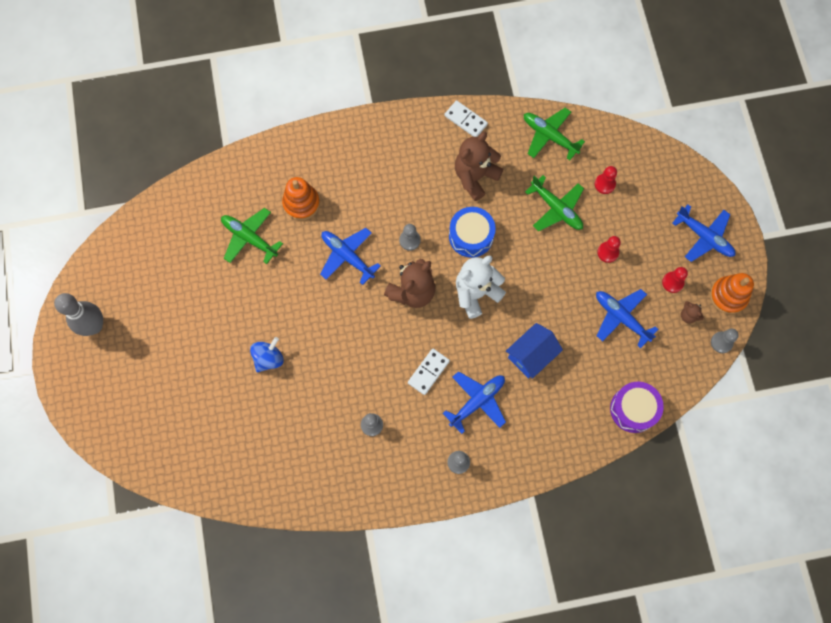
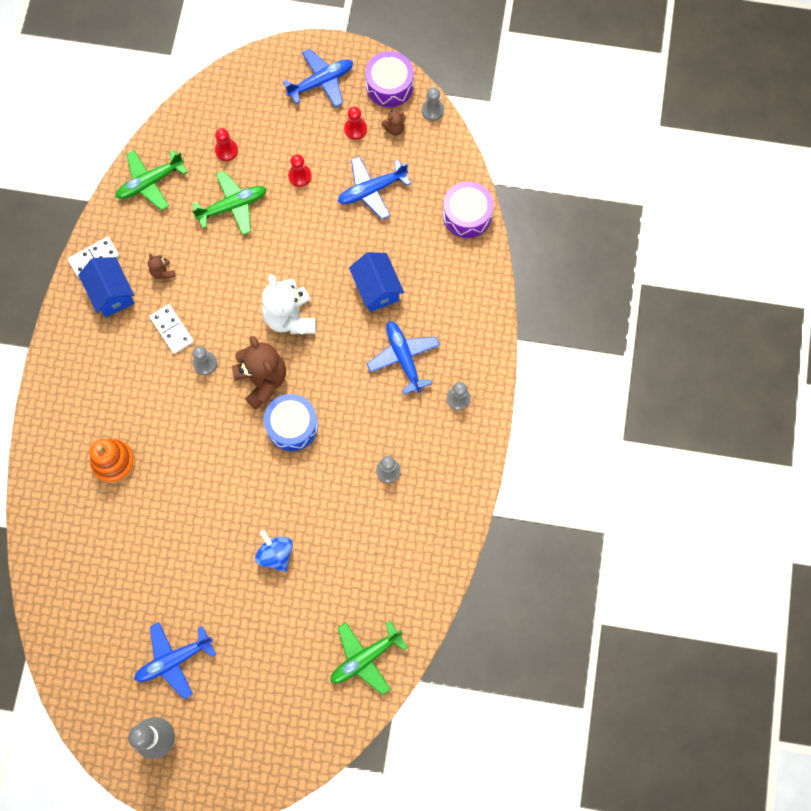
camera: 70 degrees left, 0 degrees up
green plane [221,208,283,264] -> green plane moved to [330,621,408,695]
blue plane [320,228,381,285] -> blue plane moved to [134,622,216,699]
white domino [408,349,450,395] -> white domino moved to [150,304,194,354]
blue drum [449,207,496,258] -> blue drum moved to [264,394,318,451]
brown teddy bear [455,131,504,201] -> brown teddy bear [148,254,175,279], size x0.46
orange stacking toy [710,273,754,314] -> purple drum [365,51,414,107]
none -> blue house [78,257,135,317]

